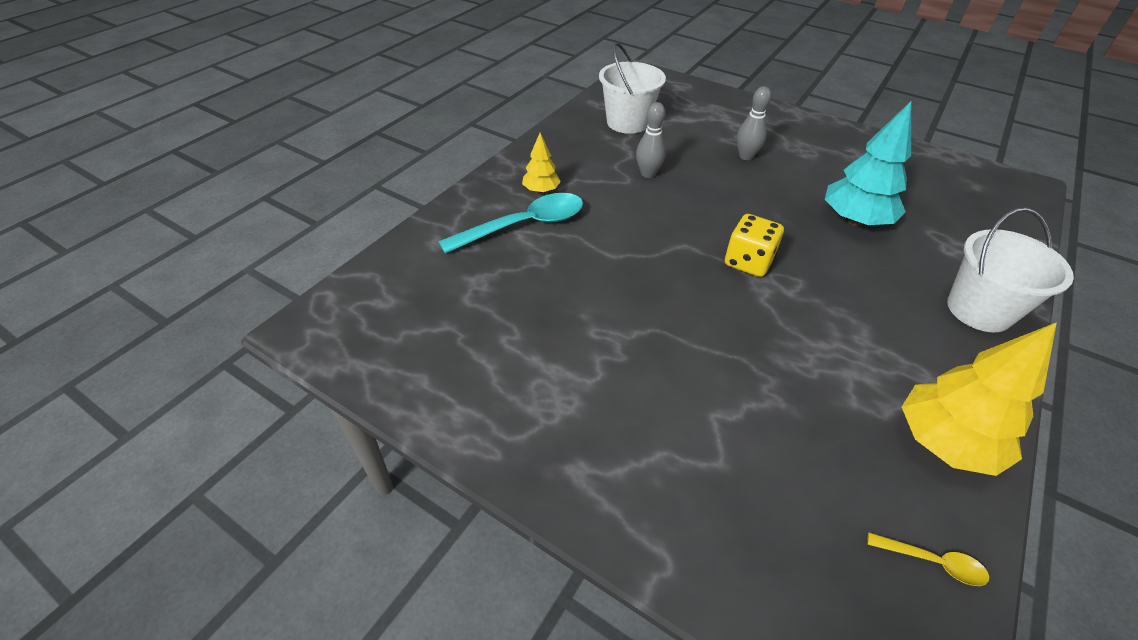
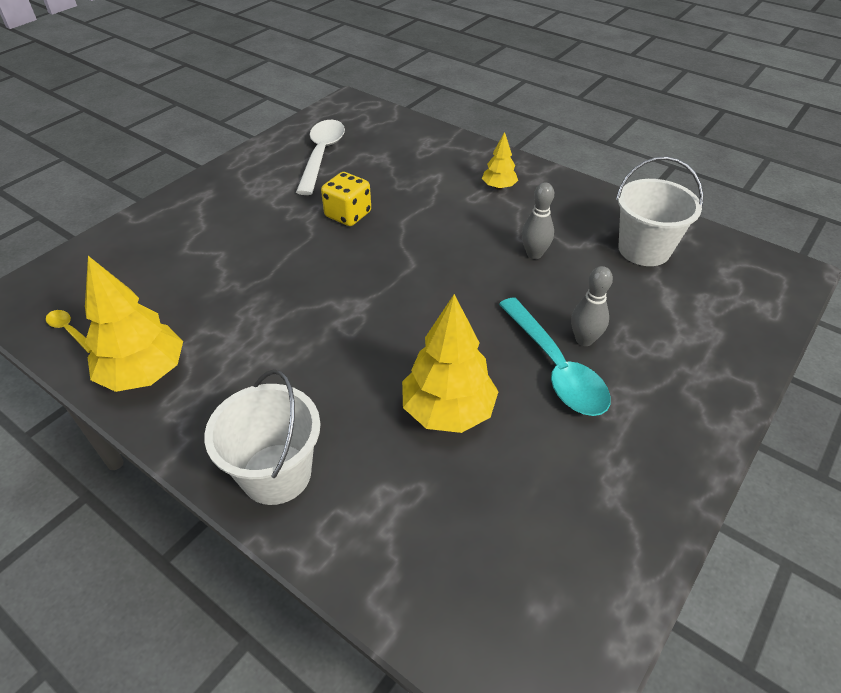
camera: 95 degrees right, 0 degrees up
turquoise spoon [439,193,583,254] -> turquoise spoon moved to [499,297,611,416]
yellow dice [725,214,784,277] -> yellow dice moved to [321,172,371,226]
turquoise tree [825,101,911,226] -> yellow tree [402,294,499,433]
yellow spoon [867,532,989,586] -> yellow spoon turned 105 degrees clockwise [46,310,92,353]
none -> white spoon [296,120,345,195]

